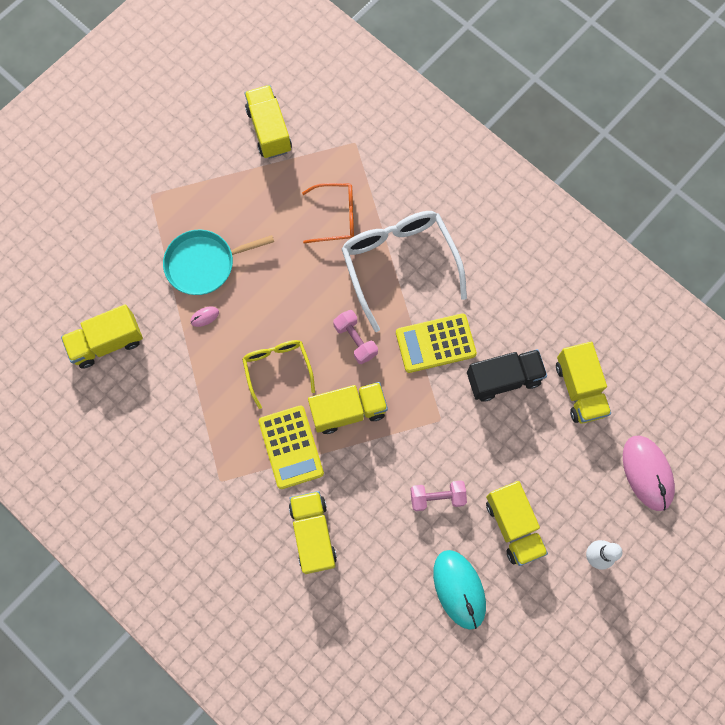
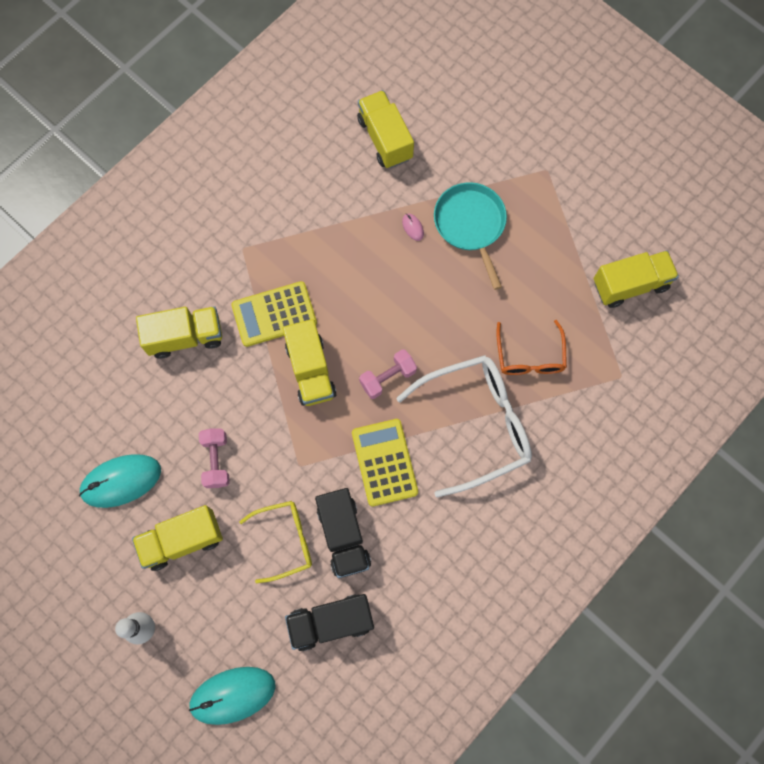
camera: 90 degrees right, 0 degrees up
yellow glasses [242,340,315,409] -> yellow glasses moved to [239,501,312,583]
yellow truck [556,342,611,423] -> black truck [285,594,374,651]
pink mouse [623,436,675,511] -> turquoise mouse [189,667,276,725]

